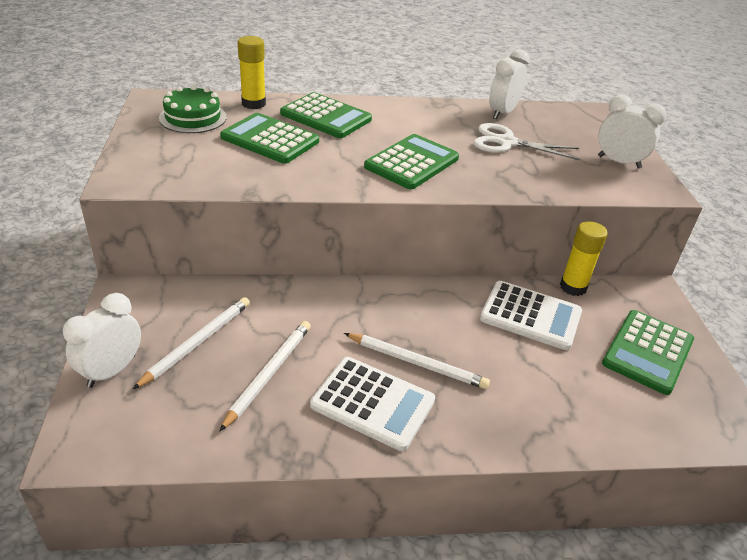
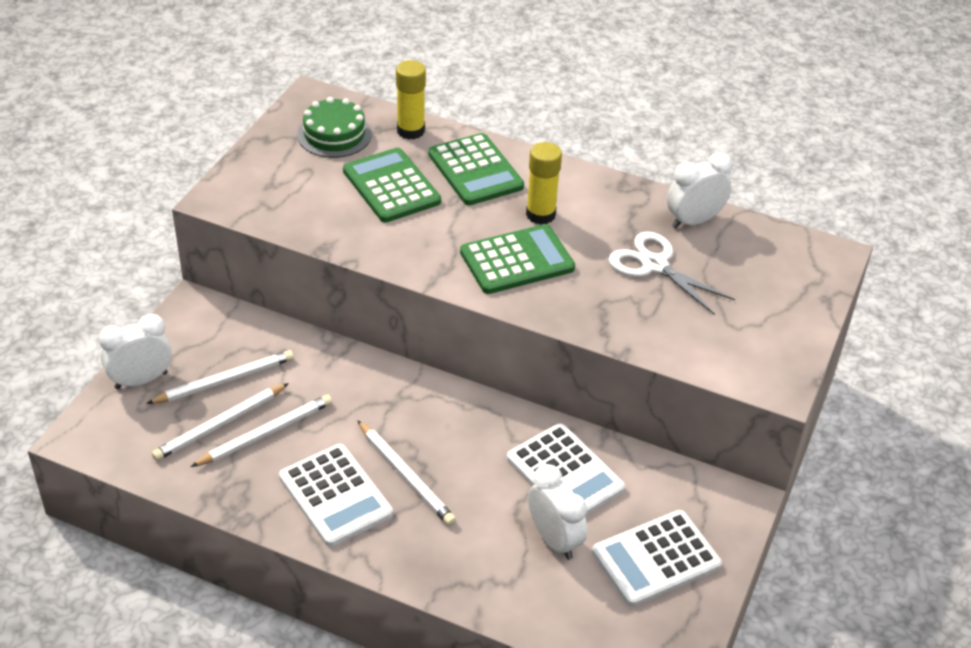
camera: 30 degrees right, 5 degrees up
yellow glue stick [560,221,608,296] -> yellow glue stick moved to [526,142,562,225]
white clock [598,94,666,169] -> white clock moved to [528,464,587,560]
green calculator [602,310,694,395] -> white calculator [592,510,722,607]
none -> white pencil [152,383,289,461]

